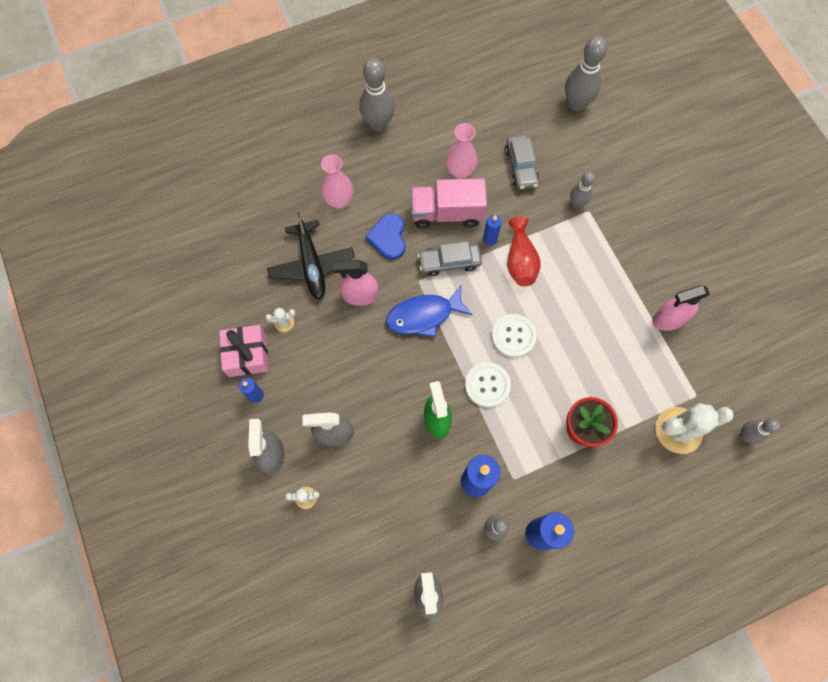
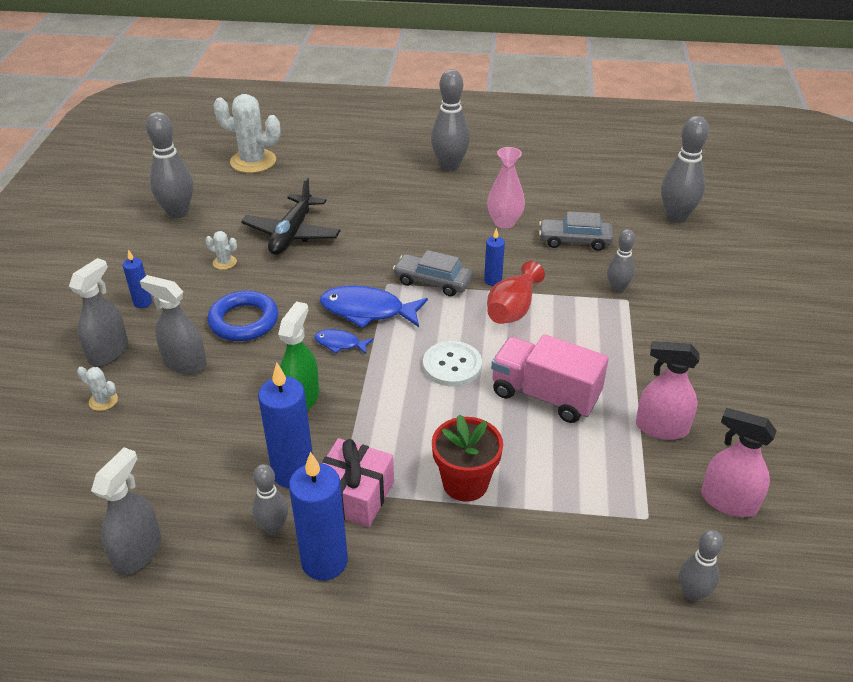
camera: 30 degrees right, 30 degrees down
pink gift [219,325,269,377] -> pink gift moved to [322,438,394,527]
pink vase [321,154,353,208] -> none
pink spray bottle [333,260,379,306] -> pink spray bottle moved to [701,408,777,517]
blue heart [365,213,406,260] -> none
pink truck [411,178,487,229] -> pink truck moved to [491,334,609,423]
white button [465,362,511,407] -> none
grey car [505,134,539,190] -> grey car turned 75 degrees clockwise [539,211,613,251]
white cactus [655,403,734,454] -> white cactus moved to [213,94,280,173]
none -> grey bowling pin [146,112,193,219]
none -> blue ring [207,291,278,341]
none -> blue fish [314,329,374,354]

